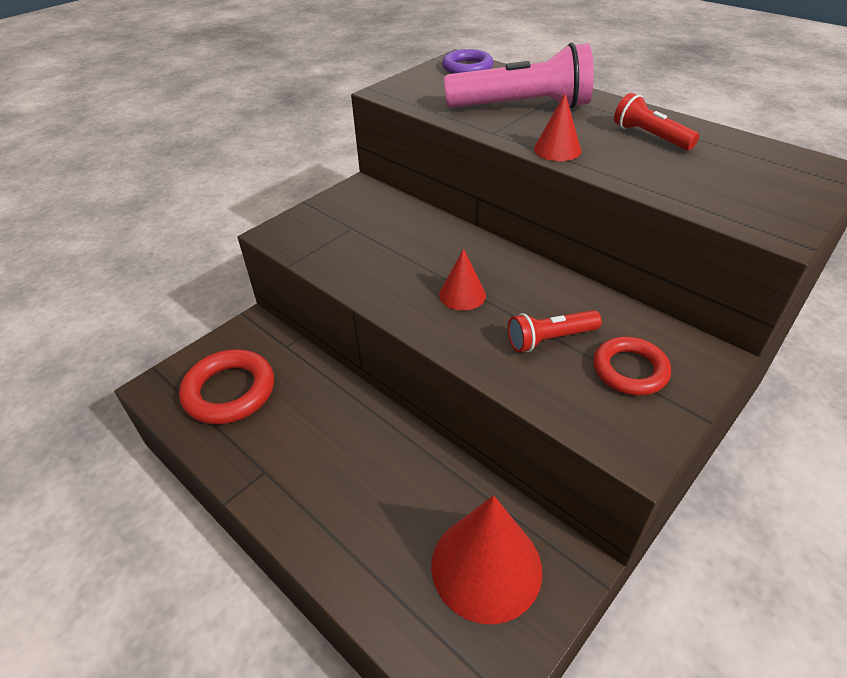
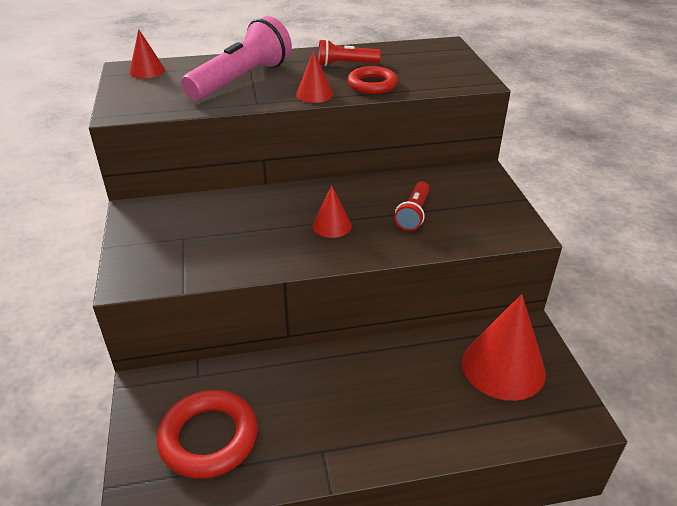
camera: 55 degrees left, 5 degrees down
purple ring [442,49,493,74] -> red cone [129,29,165,78]
red ring [593,337,671,396] -> red ring moved to [347,66,398,94]

